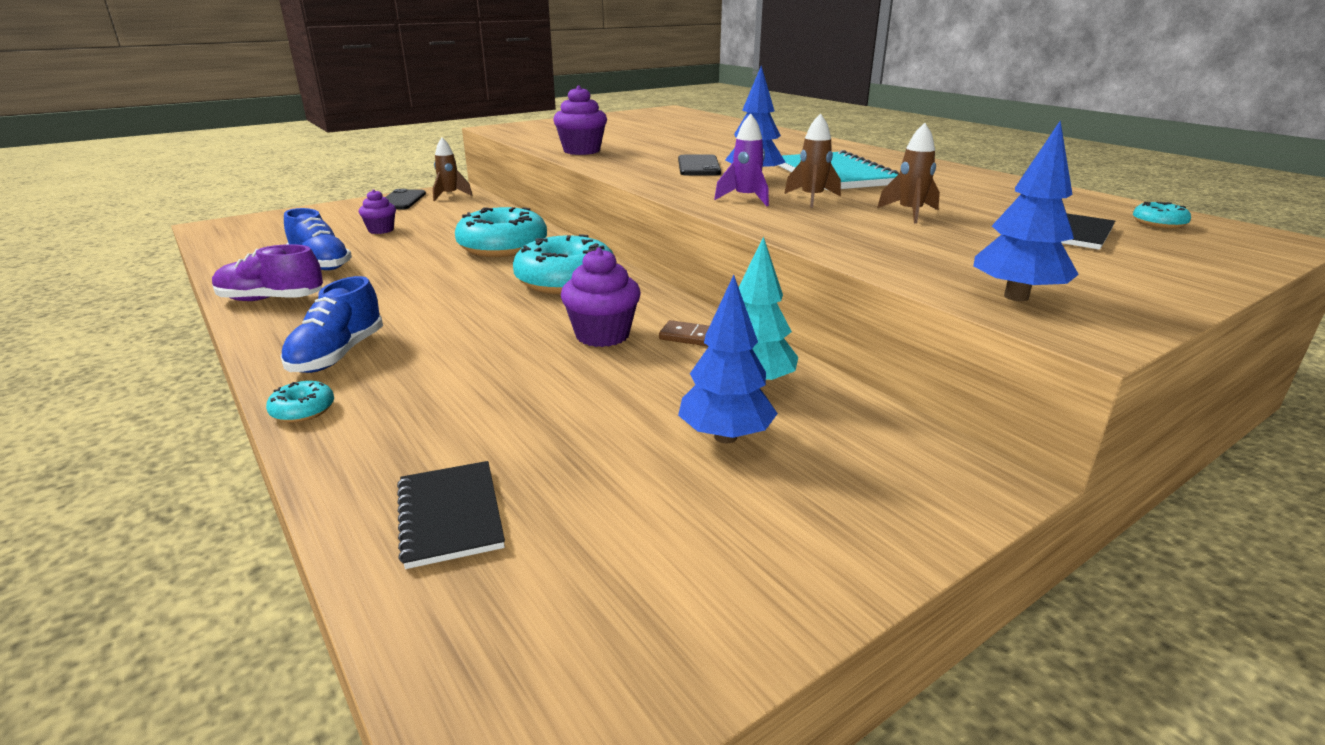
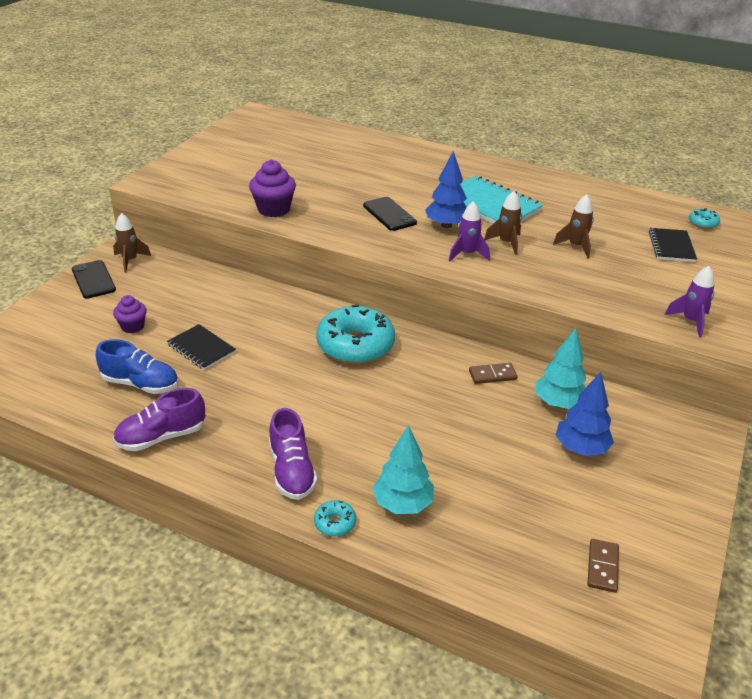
camera: 30 degrees left, 10 degrees up
blue shoe [281,276,383,373] -> purple shoe [269,408,317,500]
black notebook [397,461,505,569] -> black notebook moved to [167,324,236,370]
turquoise donut [455,207,547,257] -> none
purple cupcake [561,248,641,347] -> none
blue tree [973,121,1079,301] -> purple rocket [665,266,715,337]
none -> turquoise tree [373,425,434,514]
none -> brown domino [587,539,619,593]

